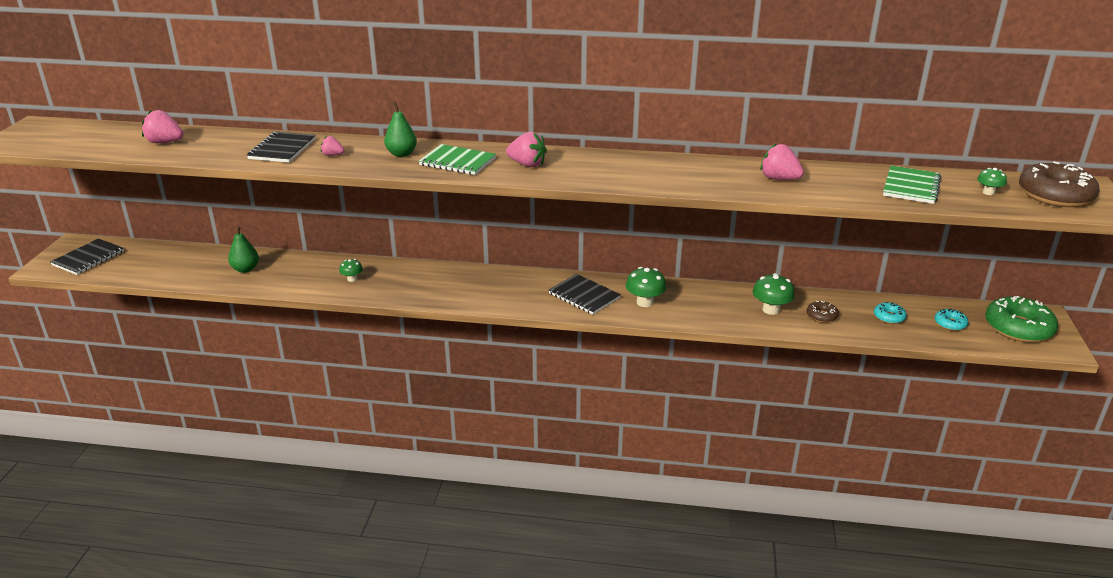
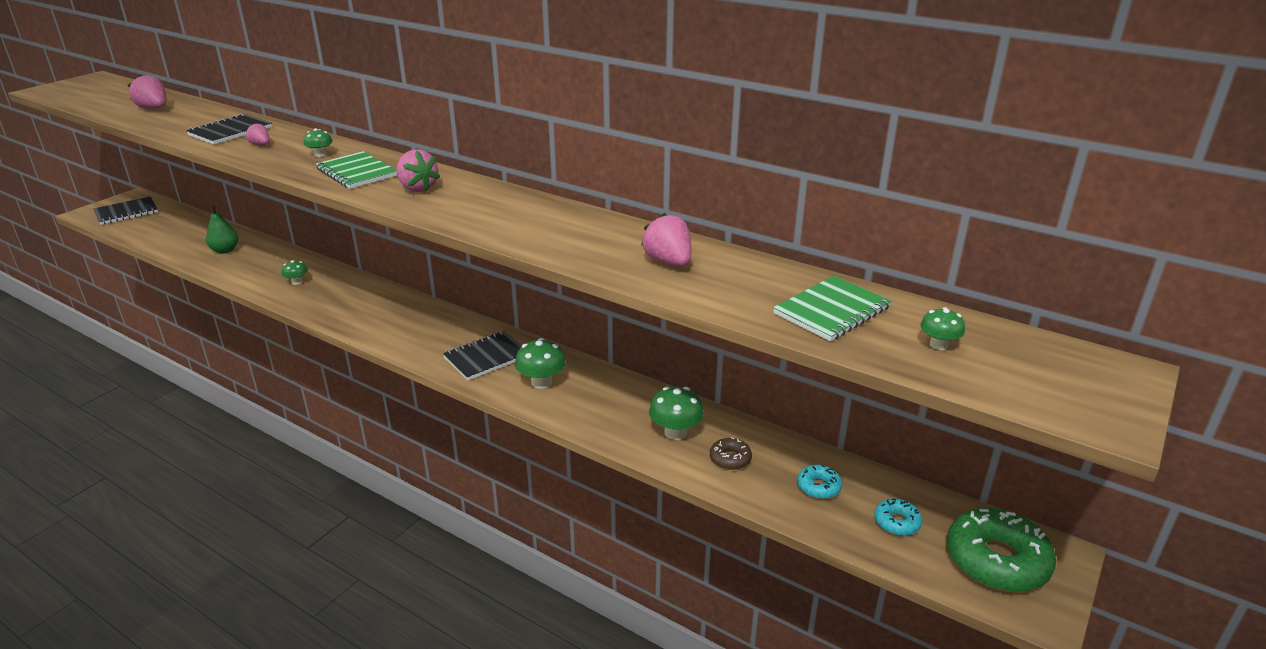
camera: 25 degrees right, 0 degrees up
green pear [384,102,417,157] -> green mushroom [303,128,333,157]
black notebook [549,274,621,315] -> black notebook turned 75 degrees clockwise [443,331,522,381]
brown donut [1019,161,1099,207] -> none

